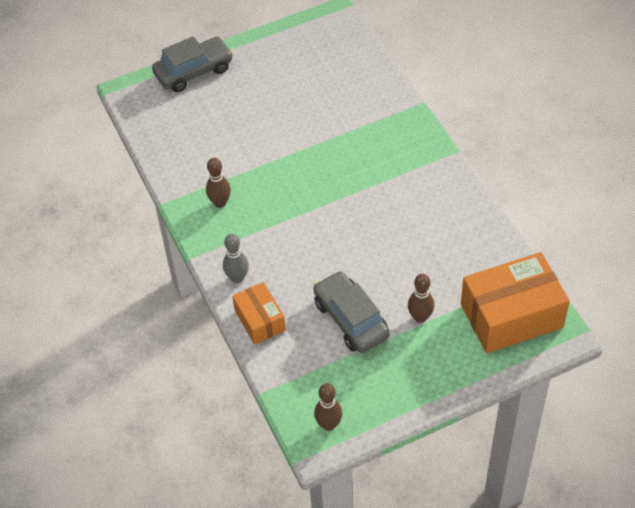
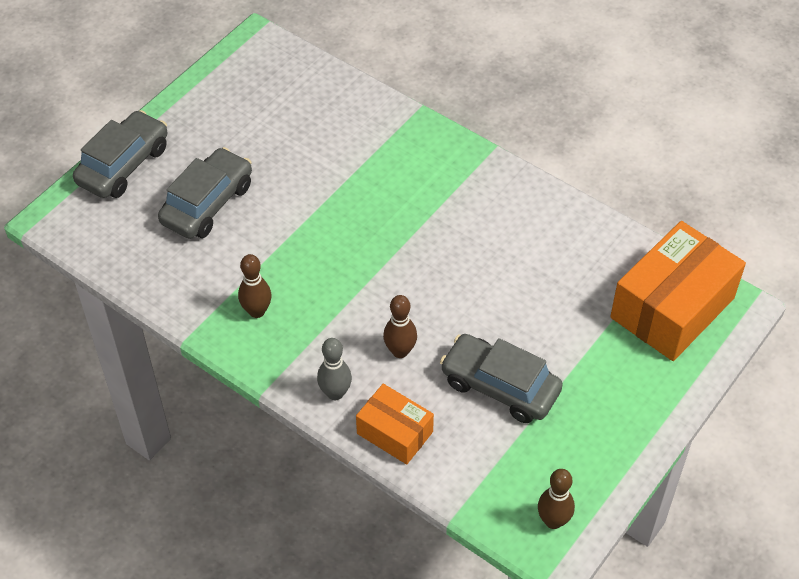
camera: 30 degrees left, 0 degrees up
brown bowling pin [408,274,434,323] -> brown bowling pin moved to [383,295,417,358]
none -> grey car [158,147,252,239]

